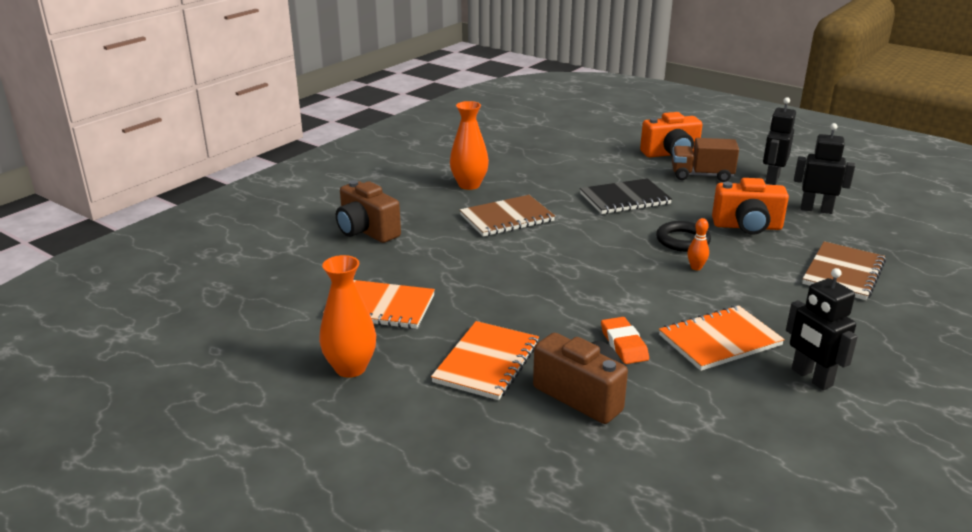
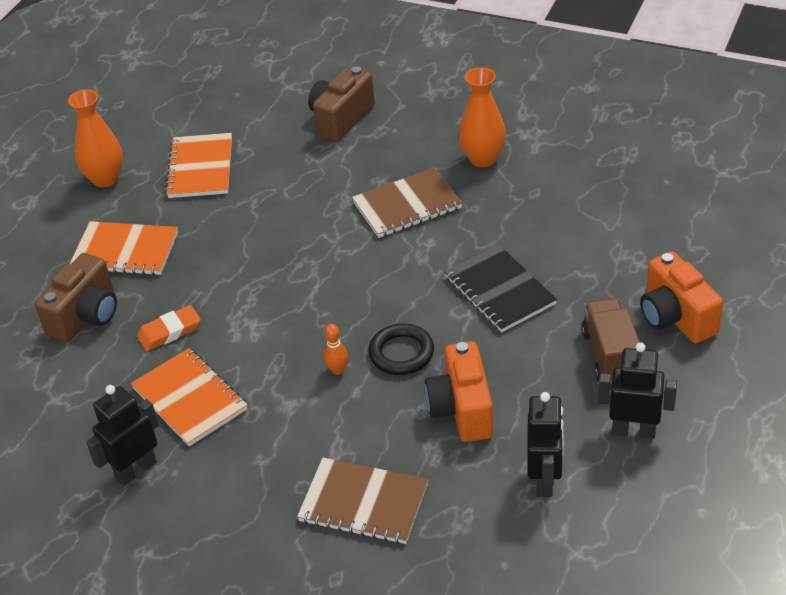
camera: 80 degrees right, 15 degrees up
brown notebook [460,195,555,237] -> brown notebook turned 75 degrees counterclockwise [352,168,462,238]

